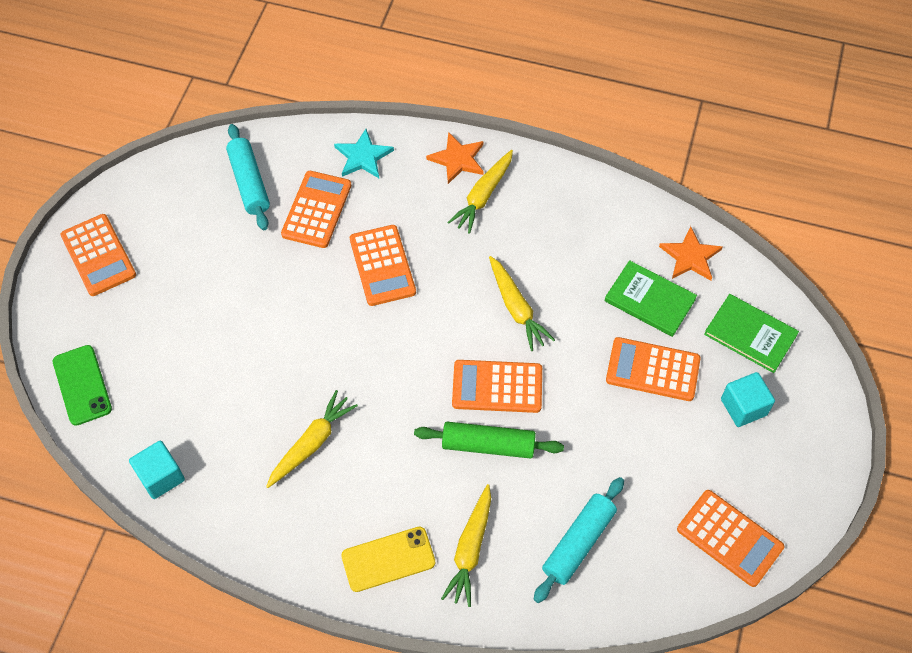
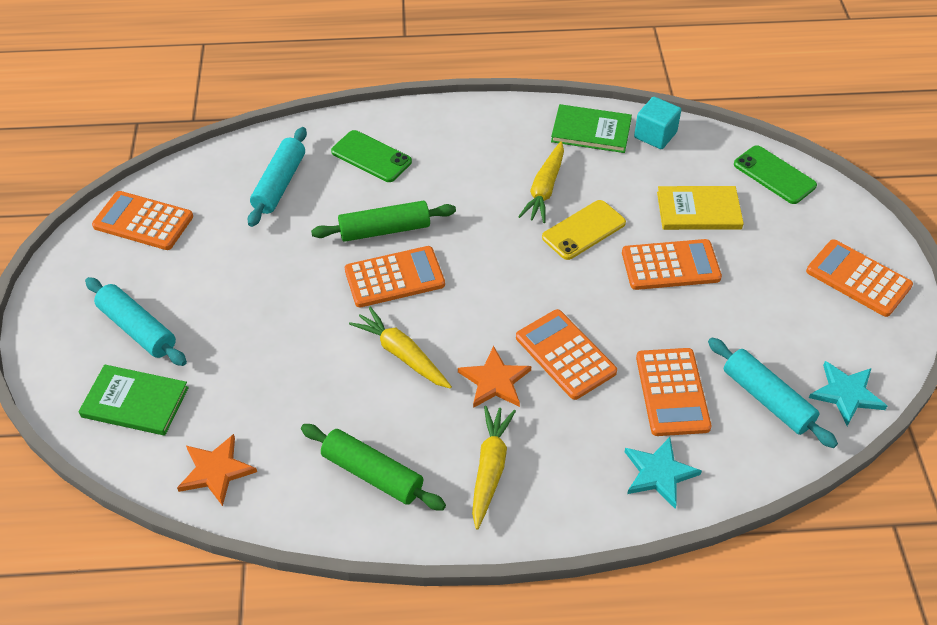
camera: 160 degrees right, 10 degrees down
yellow phone [341,527,435,592] -> yellow phone moved to [542,200,626,260]
orange star [426,132,484,184] -> orange star moved to [458,346,531,408]
yellow carrot [441,484,491,607] -> green phone [331,130,412,182]
green book [604,260,697,337] -> green book moved to [551,104,632,153]
orange calculator [606,337,701,401] -> orange calculator moved to [622,239,722,290]
turquoise cube [721,372,775,427] -> turquoise rolling pin [85,277,187,366]
none -> green rolling pin [301,424,446,511]
none -> yellow book [657,186,744,230]
none -> turquoise star [809,361,887,426]

